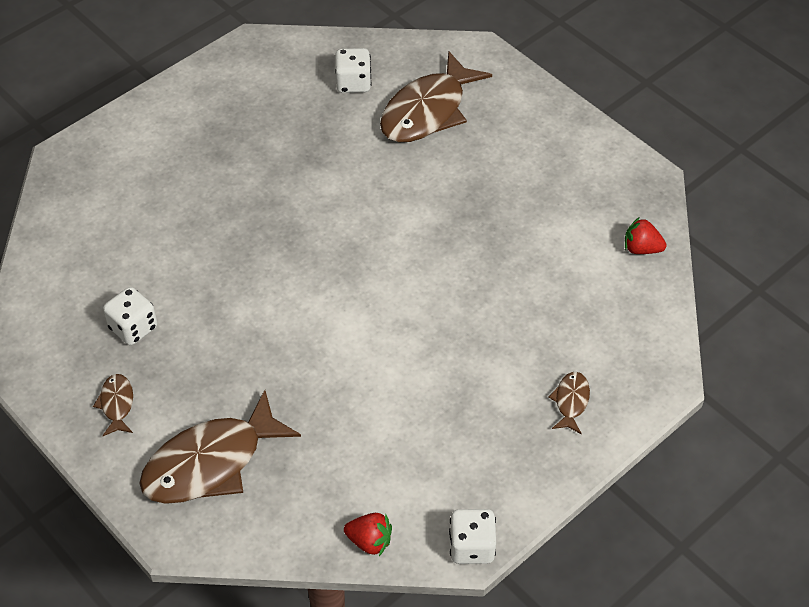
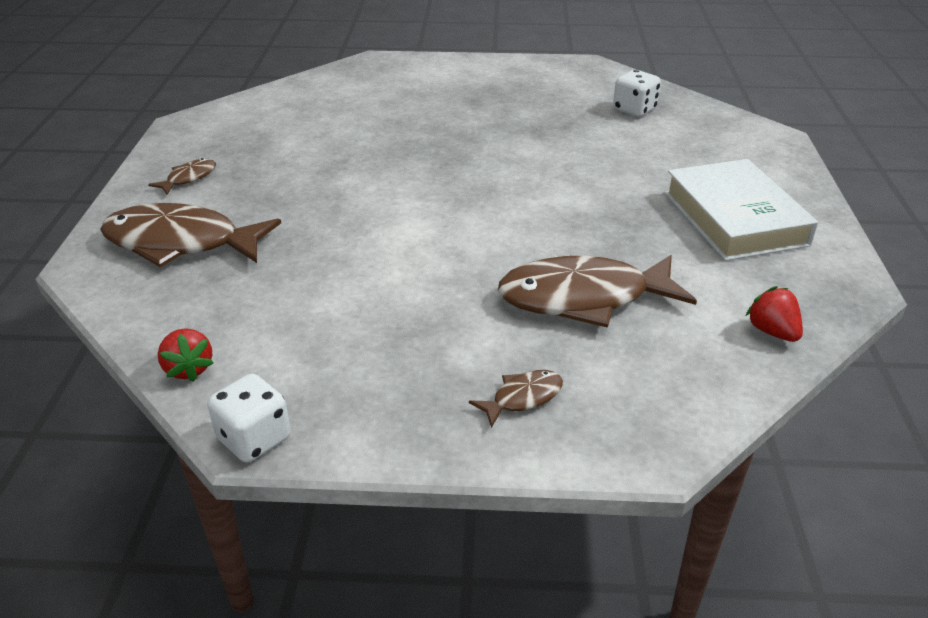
camera: 45 degrees right, 15 degrees down
white dice [103,287,157,345] -> none
brown fish [380,51,492,142] -> brown fish moved to [498,255,697,328]
none -> white book [664,159,818,261]

